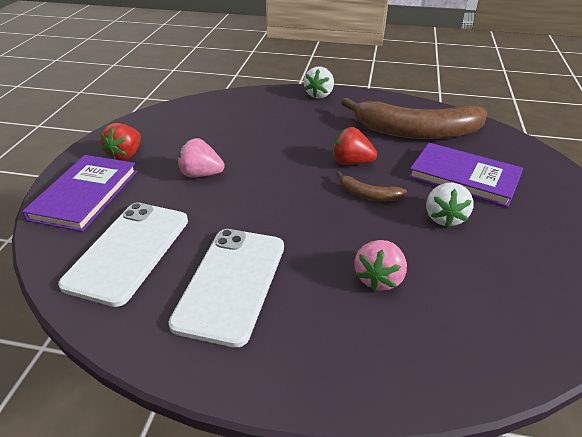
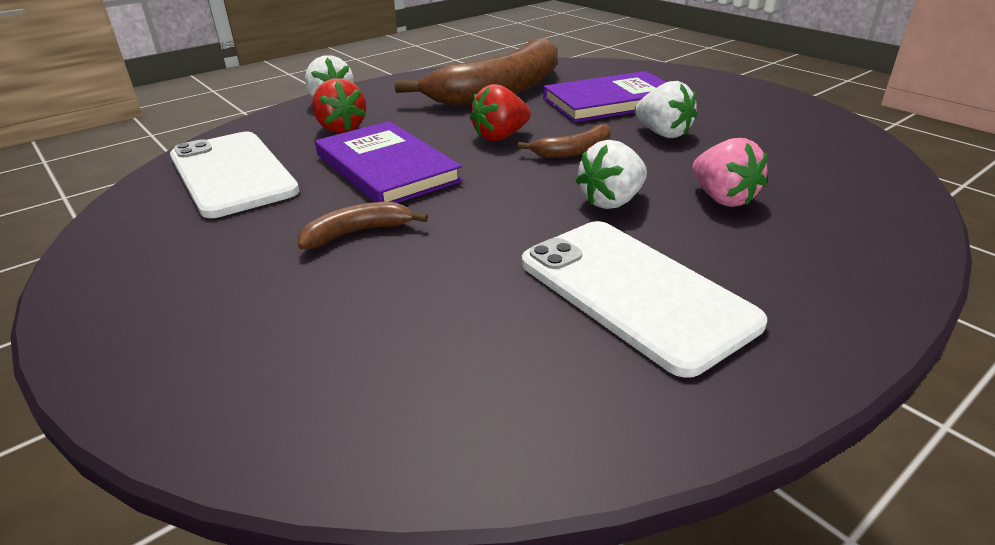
camera: 50 degrees left, 5 degrees down
purple book [22,155,137,232] -> purple book moved to [315,121,463,203]
white phone [58,202,188,307] -> white phone moved to [170,132,299,218]
red strawberry [100,123,141,161] -> red strawberry moved to [312,78,366,133]
pink strawberry [178,138,225,178] -> brown banana [298,202,428,249]
none -> white strawberry [576,140,647,209]

